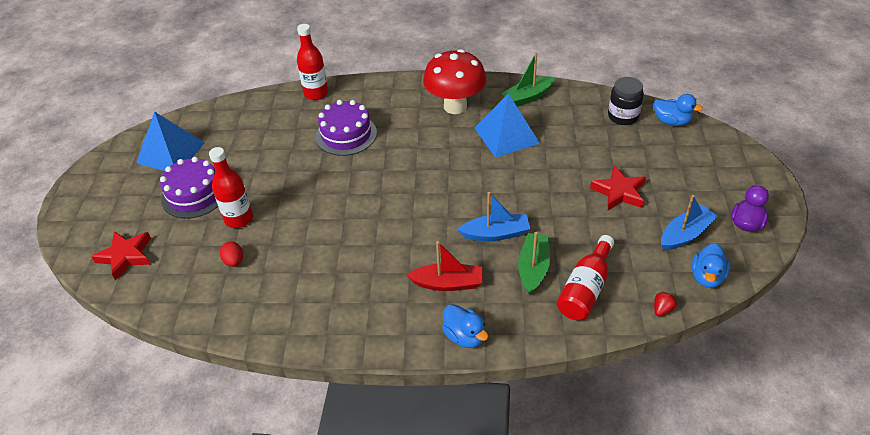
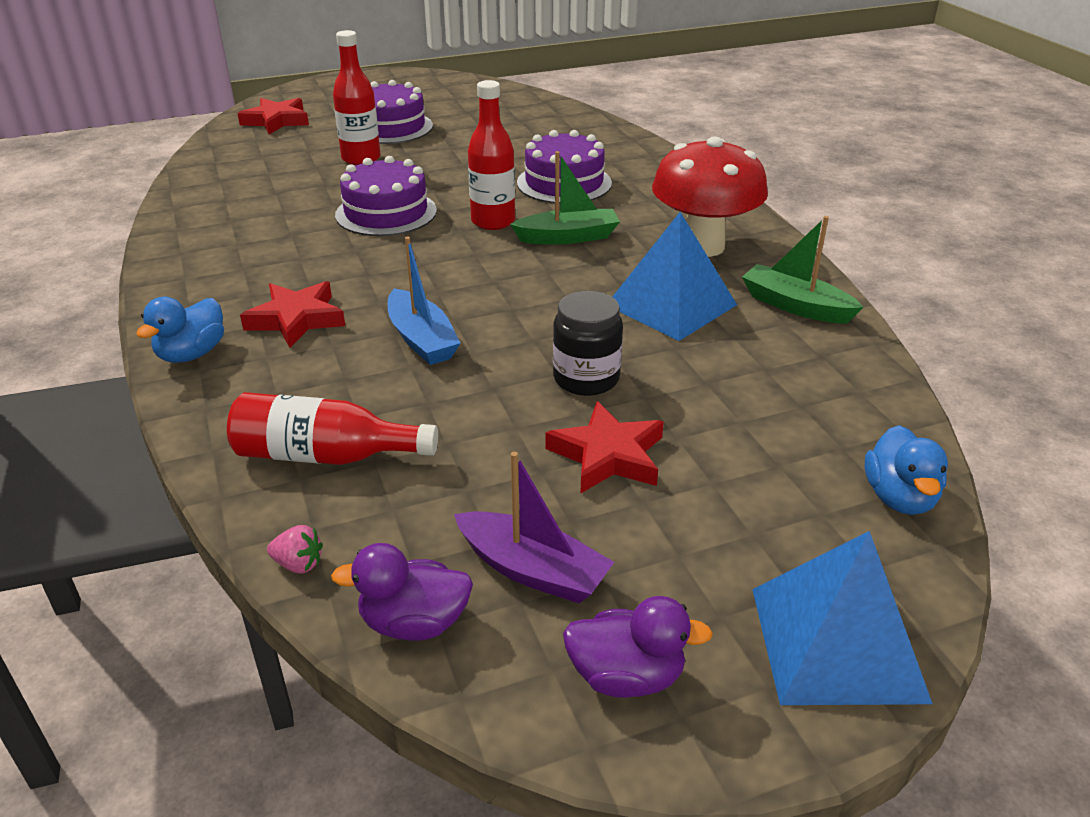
camera: 65 degrees right, 10 degrees down
blue pyramid [136,111,205,171] -> blue pyramid moved to [752,531,933,705]
red egg [220,241,243,267] -> none
red bottle [297,24,328,100] -> red bottle moved to [468,80,515,230]
red boat [407,241,483,291] -> red star [240,281,345,348]
green boat [518,232,550,295] -> green boat moved to [510,151,620,245]
black jar [608,77,644,125] -> black jar moved to [553,291,623,396]
red strawberry [654,291,677,316] -> pink strawberry [267,525,323,573]
blue boat [661,195,718,250] -> purple boat [454,452,614,603]
blue duck [691,243,730,288] -> purple duck [331,543,473,641]
none -> purple cake [335,156,437,236]

